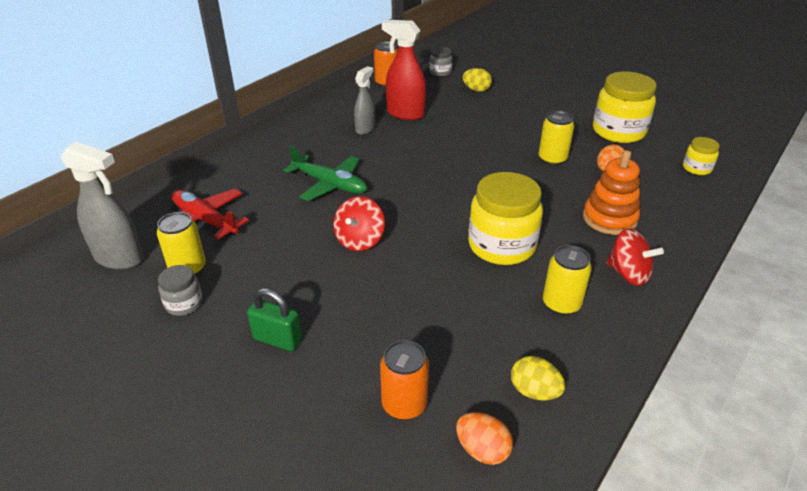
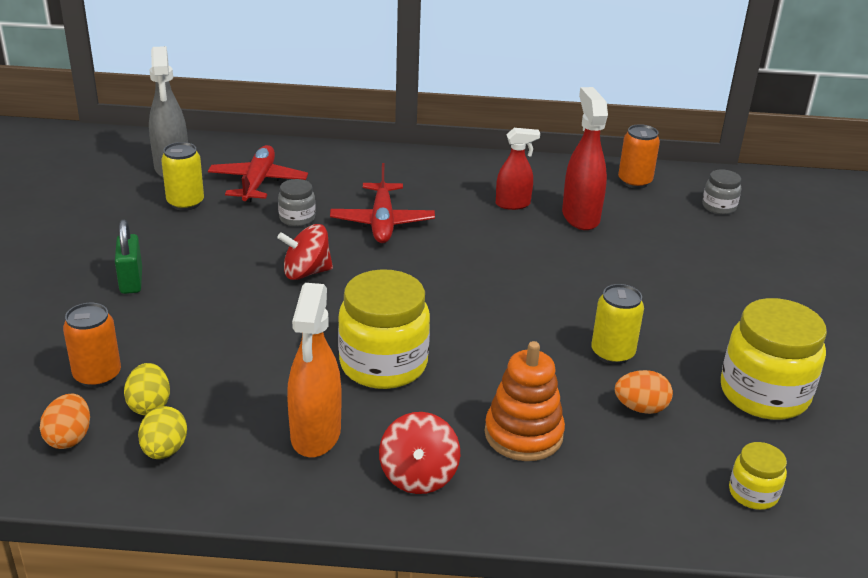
camera: 55 degrees right, 5 degrees down
grey jar [158,265,203,316] -> grey jar moved to [278,179,316,226]
green plane [284,146,367,201] -> red plane [330,163,435,243]
grey spray bottle [354,66,375,135] -> red spray bottle [496,128,540,210]
yellow egg [463,68,492,92] -> yellow egg moved to [124,363,170,415]
yellow can [543,245,592,315] -> orange spray bottle [287,283,342,458]

